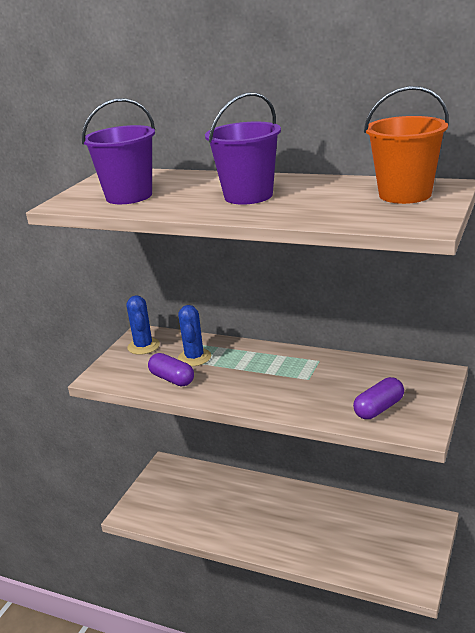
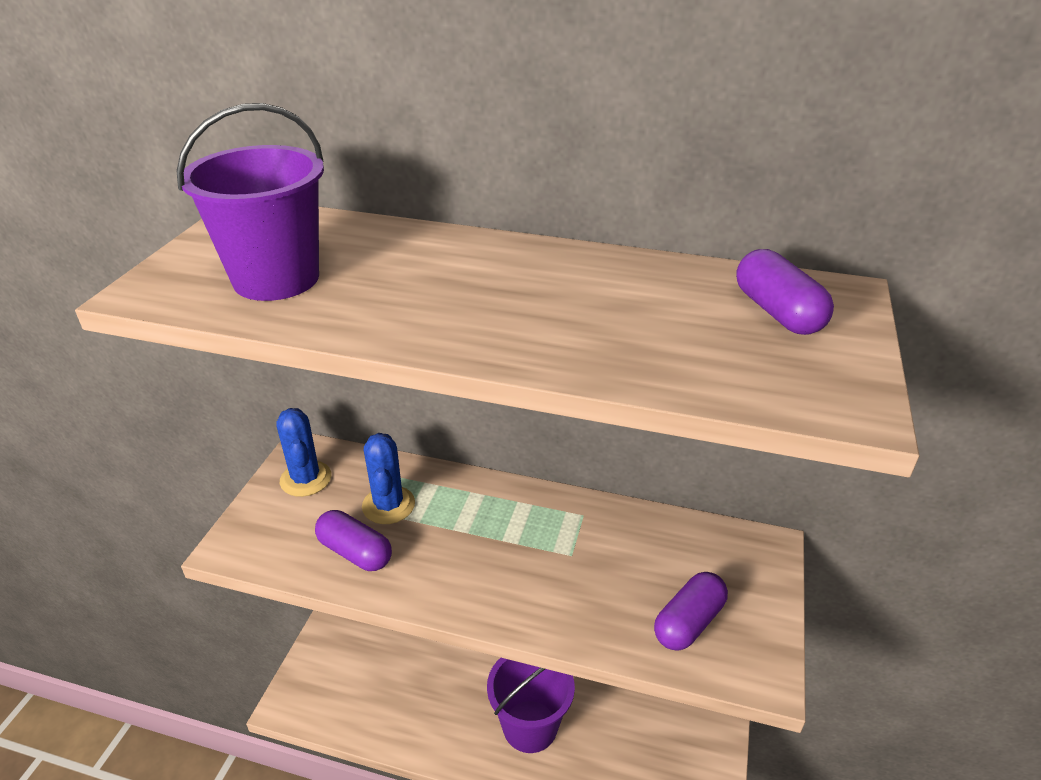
camera: 10 degrees left, 10 degrees up
purple bucket [205,92,281,205] -> purple bucket moved to [487,658,575,753]
orange bucket [364,86,449,204] -> purple capsule [736,249,834,335]

